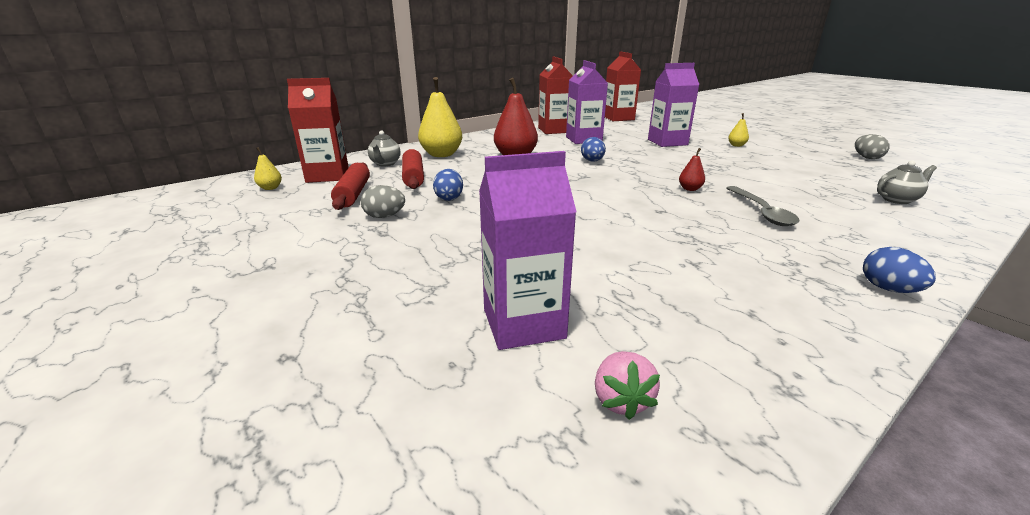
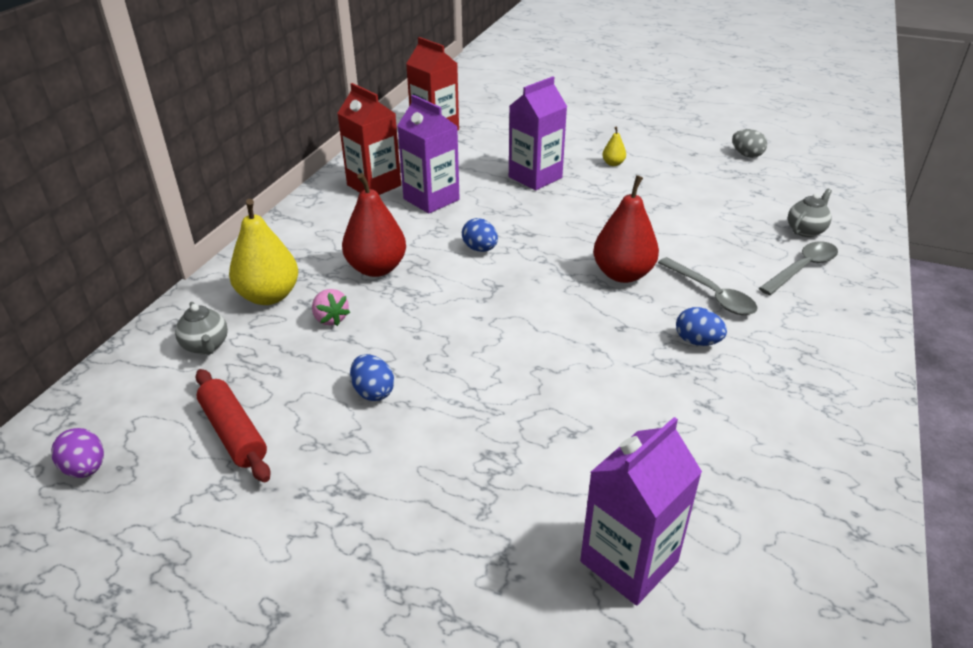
camera: 30 degrees left, 10 degrees up
yellow pear [254,147,282,190] -> purple egg [51,428,104,478]
red carton [287,78,349,183] -> none
grey egg [361,185,405,218] -> none
red rolling pin [402,149,424,189] -> none
pink strawberry [595,351,660,420] -> pink strawberry moved to [312,289,350,326]
red pear [679,148,705,191] -> red pear [593,175,659,283], size x2.17
blue egg [863,247,936,293] -> blue egg moved to [676,307,727,346]
none -> grey spoon [759,241,838,295]

